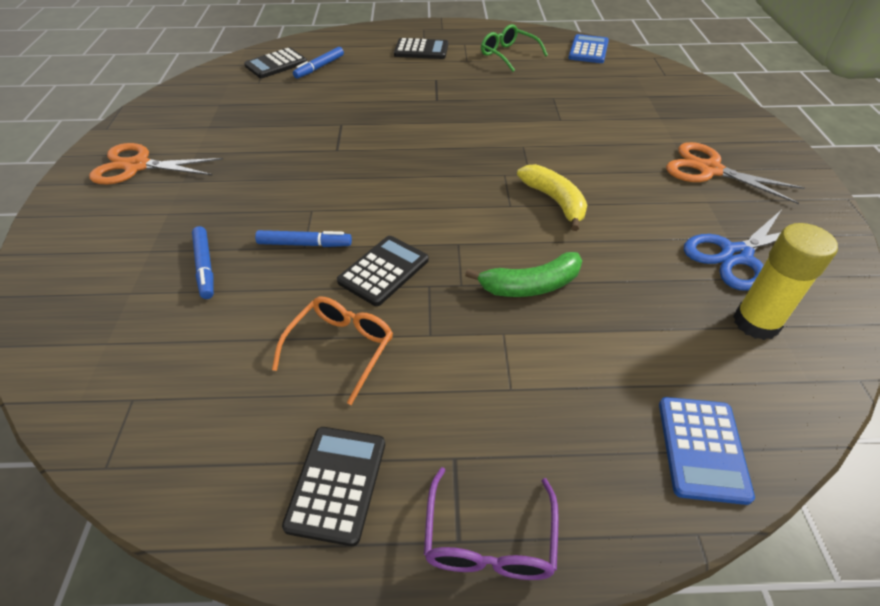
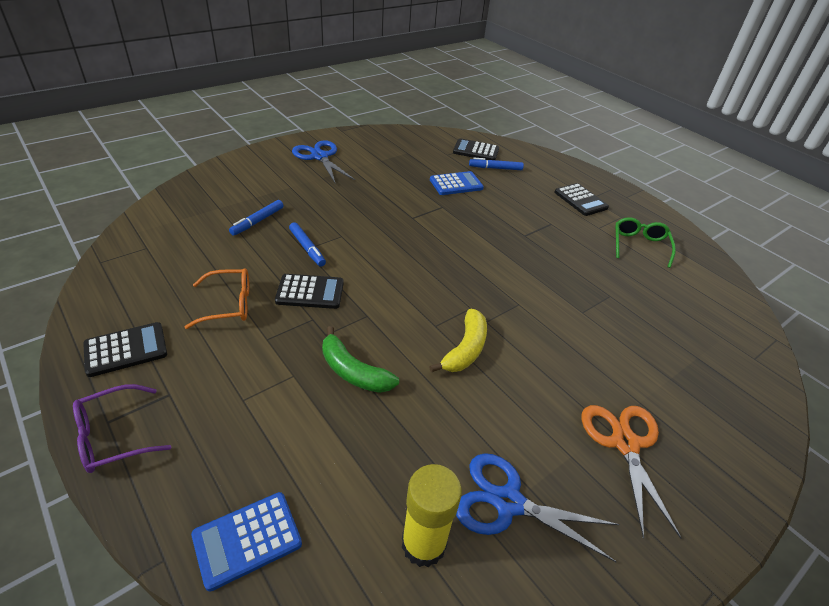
camera: 50 degrees right, 5 degrees down
orange scissors [89,143,223,184] -> blue scissors [292,140,355,183]
blue calculator [568,34,609,63] -> blue calculator moved to [430,171,484,195]

